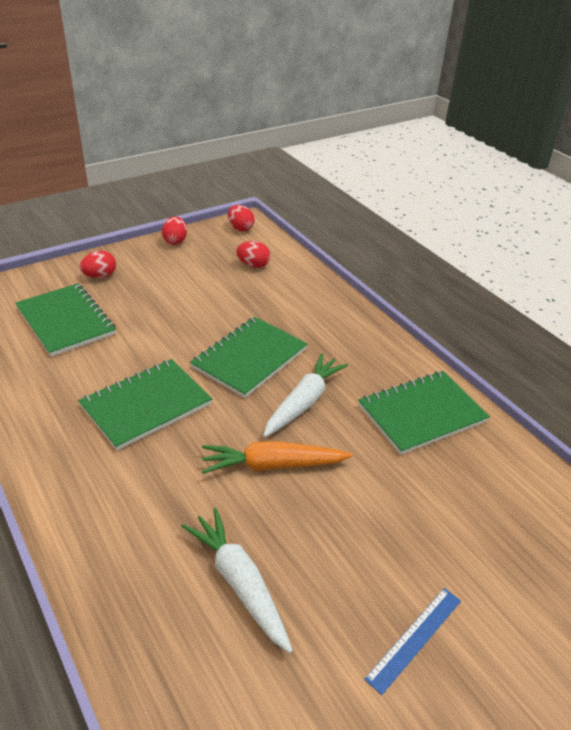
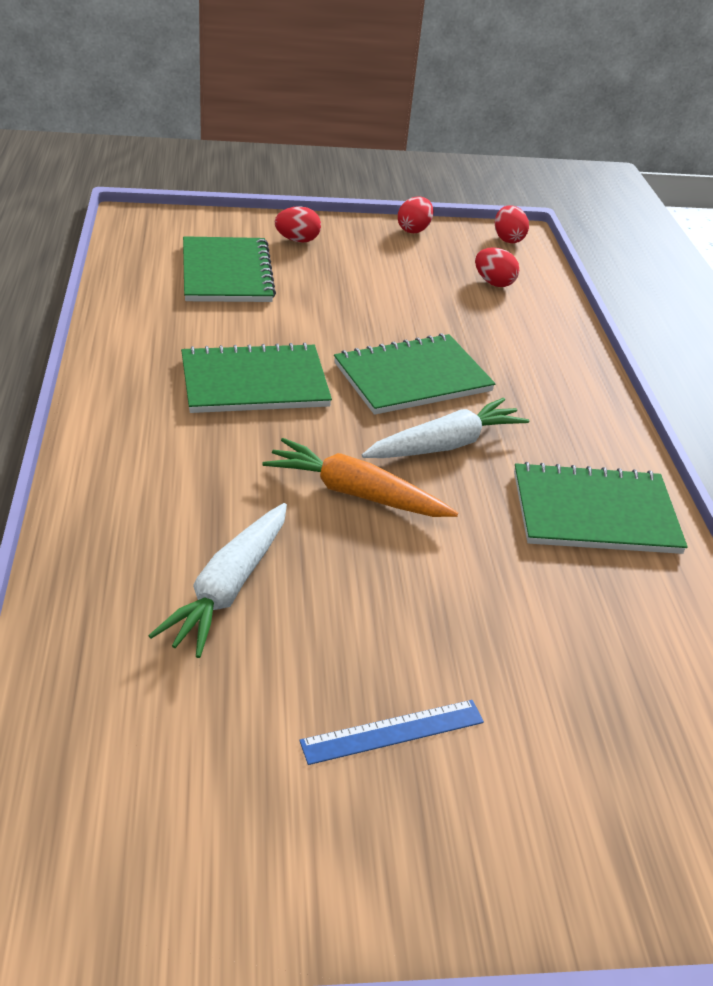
camera: 25 degrees right, 0 degrees up
white carrot [181,508,293,653] -> white carrot turned 150 degrees counterclockwise [148,503,287,658]

